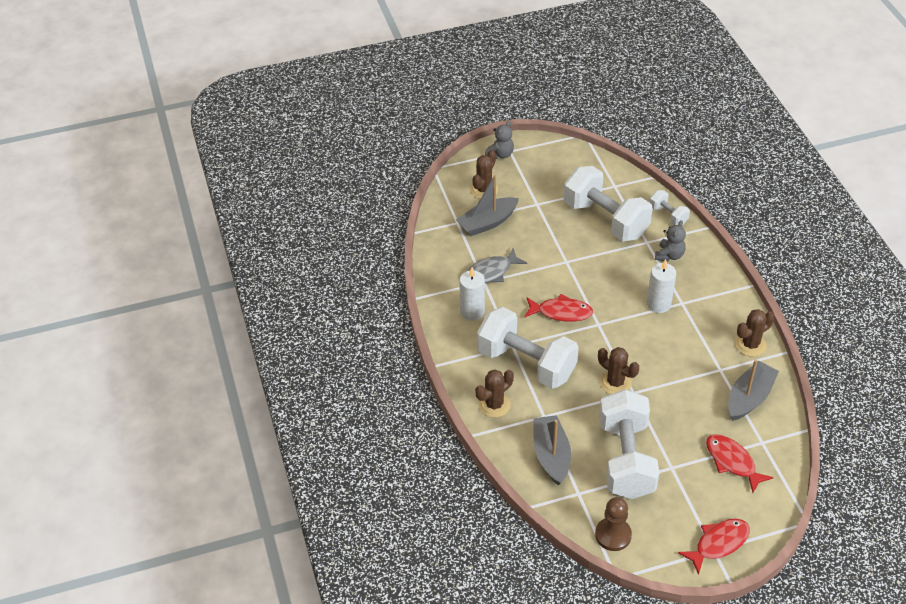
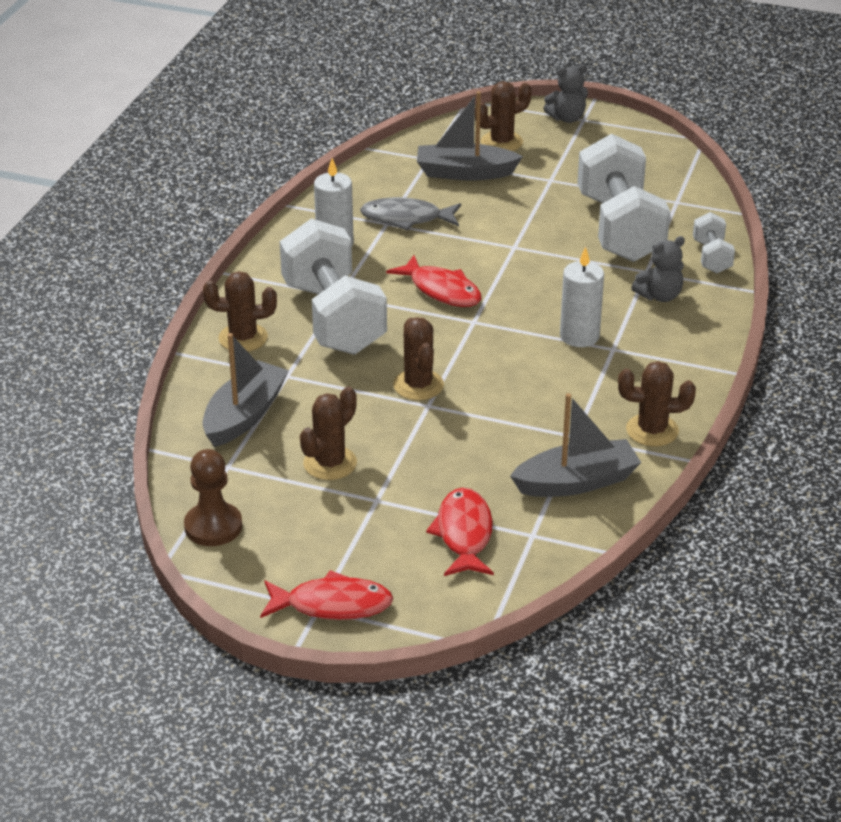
camera: 35 degrees right, 10 degrees down
white dumbbell [599,389,660,499] -> brown cactus [300,387,357,480]

